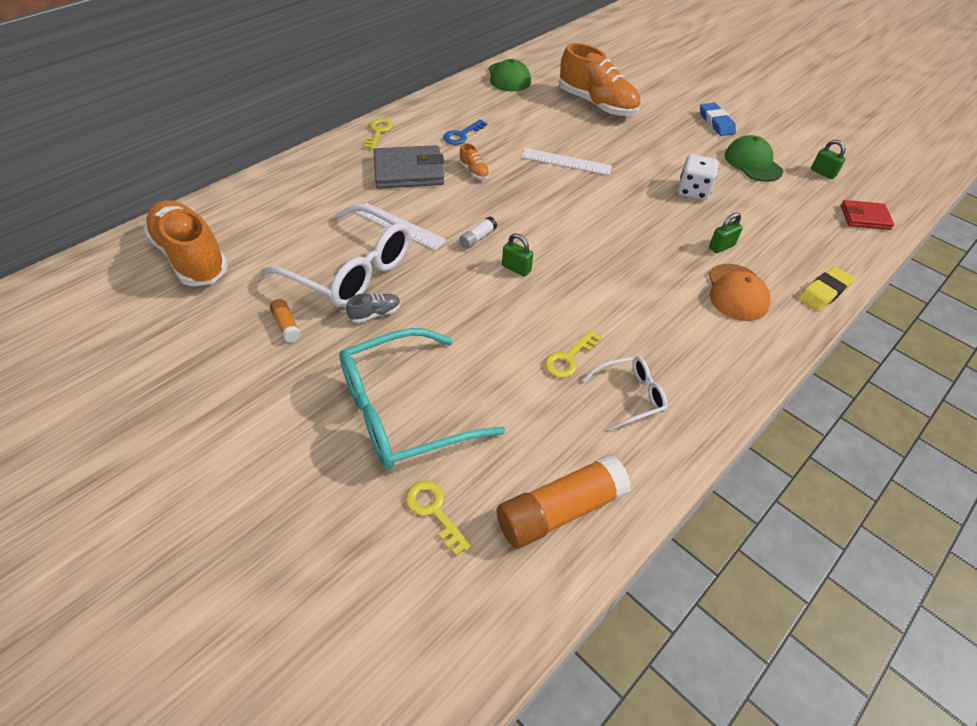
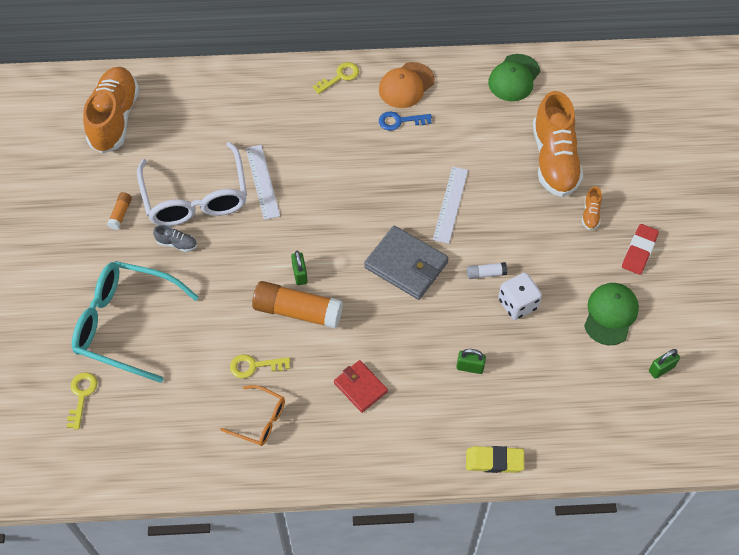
camera: 45 degrees right, 10 degrees up
grey wallet [374,145,444,189] -> grey wallet moved to [364,226,449,300]
orange shoe [459,143,490,180] -> orange shoe moved to [582,186,602,230]
white glue stick [459,216,497,249] -> white glue stick moved to [467,262,507,279]
orange glue stick [497,454,631,549] -> orange glue stick moved to [252,281,343,329]
white ruler [521,148,612,175] -> white ruler turned 45 degrees clockwise [433,167,468,244]
white glasses [583,356,667,431] -> orange glasses [220,385,285,446]
blue eraser [700,103,736,136] -> red eraser [622,224,659,275]
orange cap [708,264,771,321] -> orange cap moved to [379,62,435,108]
green padlock [811,140,846,179] -> green padlock turned 60 degrees clockwise [649,349,680,379]
red wallet [841,200,894,230] -> red wallet moved to [334,360,388,413]

